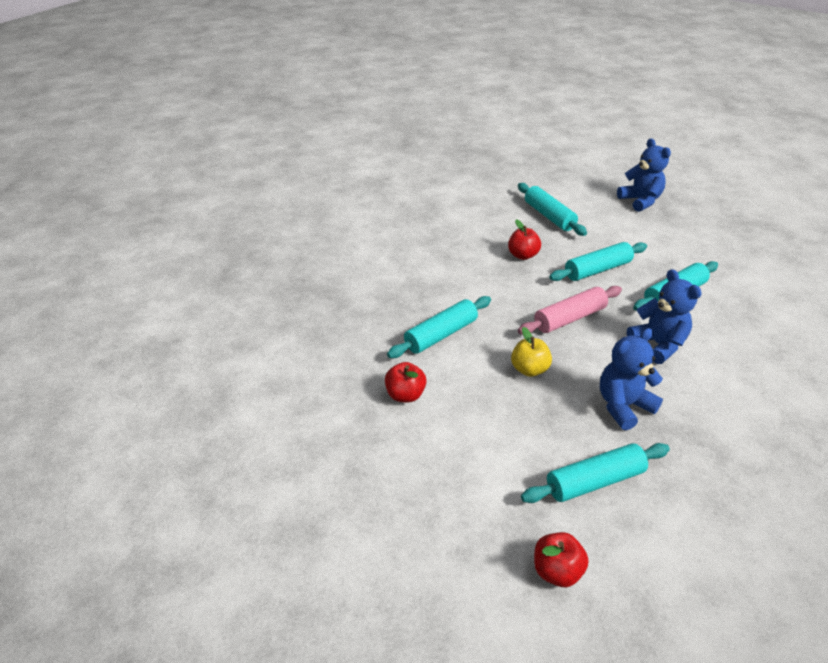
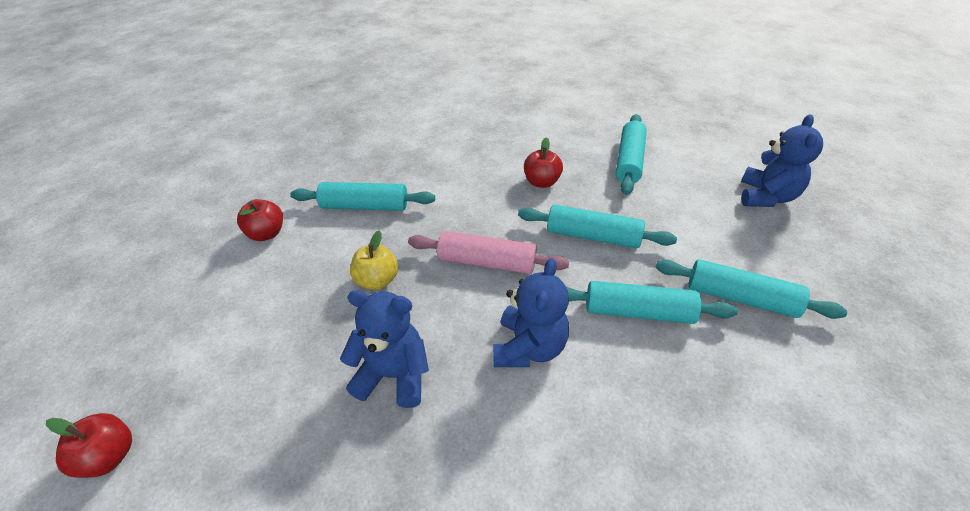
camera: 45 degrees right, 5 degrees up
turquoise rolling pin [521,443,670,503] -> turquoise rolling pin moved to [655,259,847,319]

